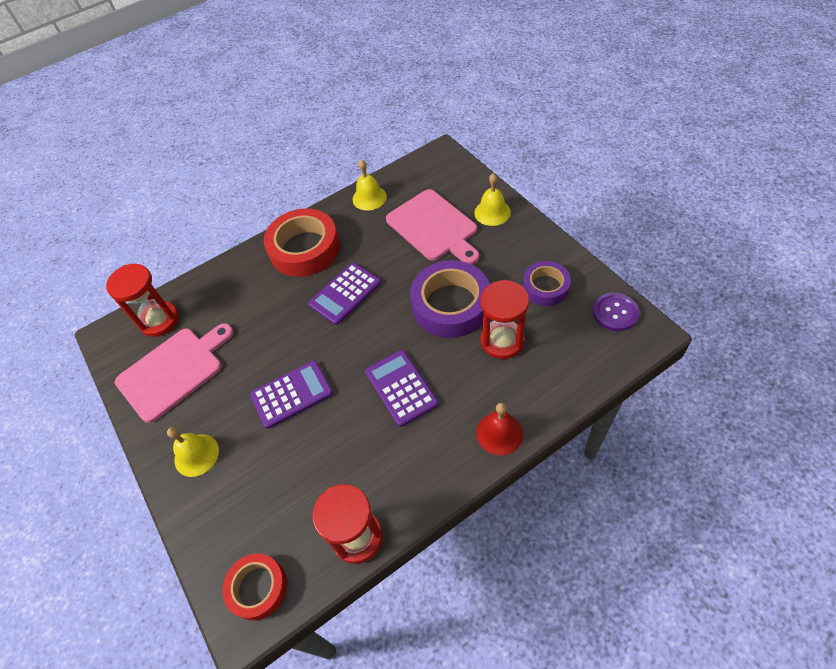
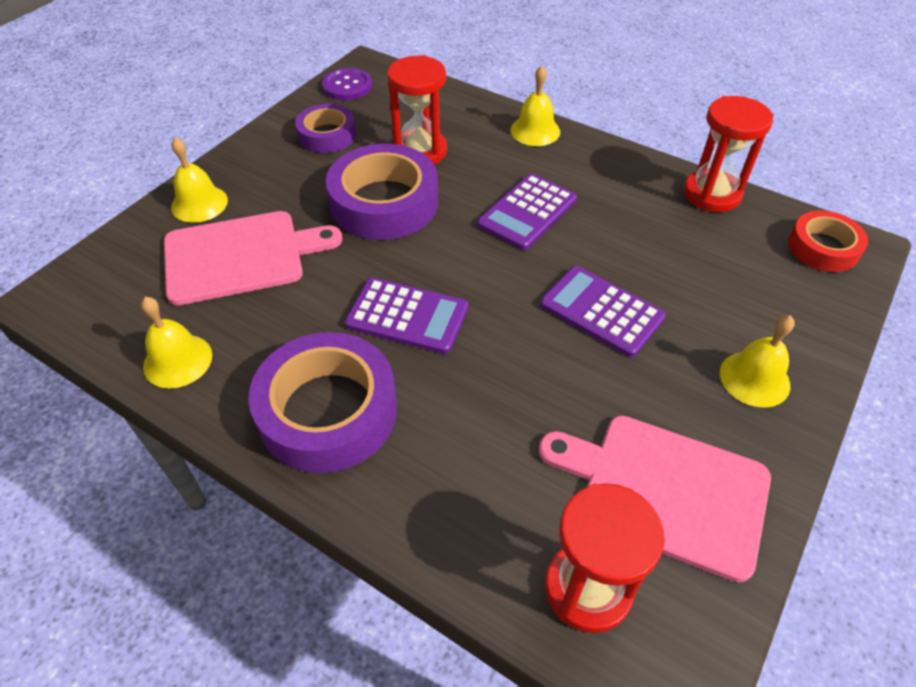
camera: 120 degrees left, 5 degrees down
red tape [264,209,340,277] -> purple tape [248,332,397,473]
pink cutting board [386,189,479,265] -> pink cutting board turned 45 degrees clockwise [164,211,342,305]
red bell [476,403,523,455] -> yellow bell [510,66,560,146]

